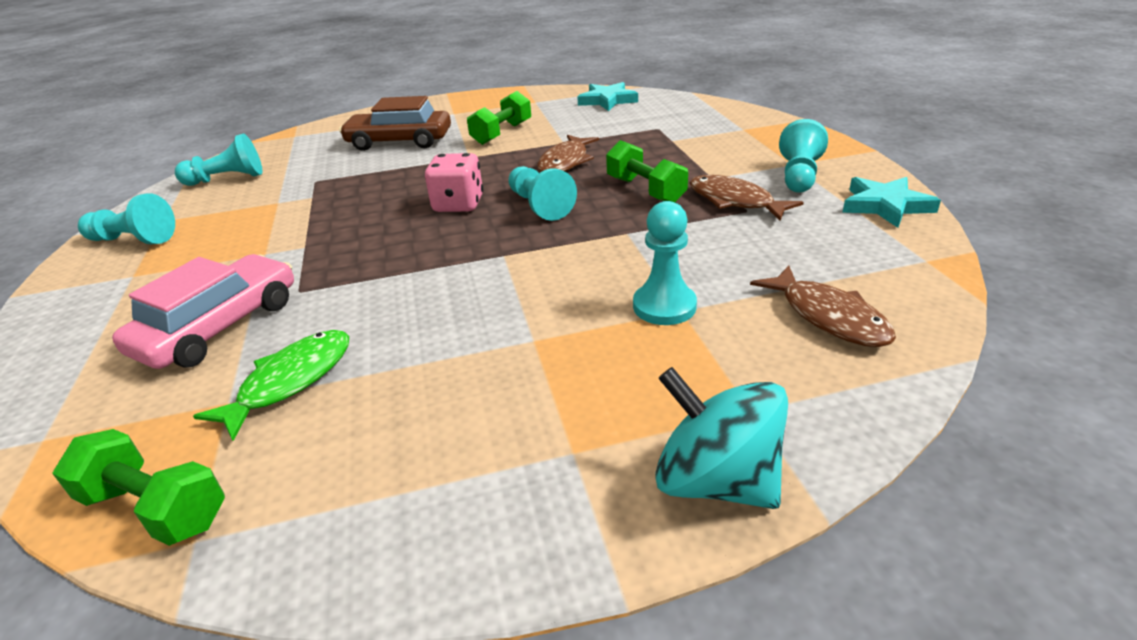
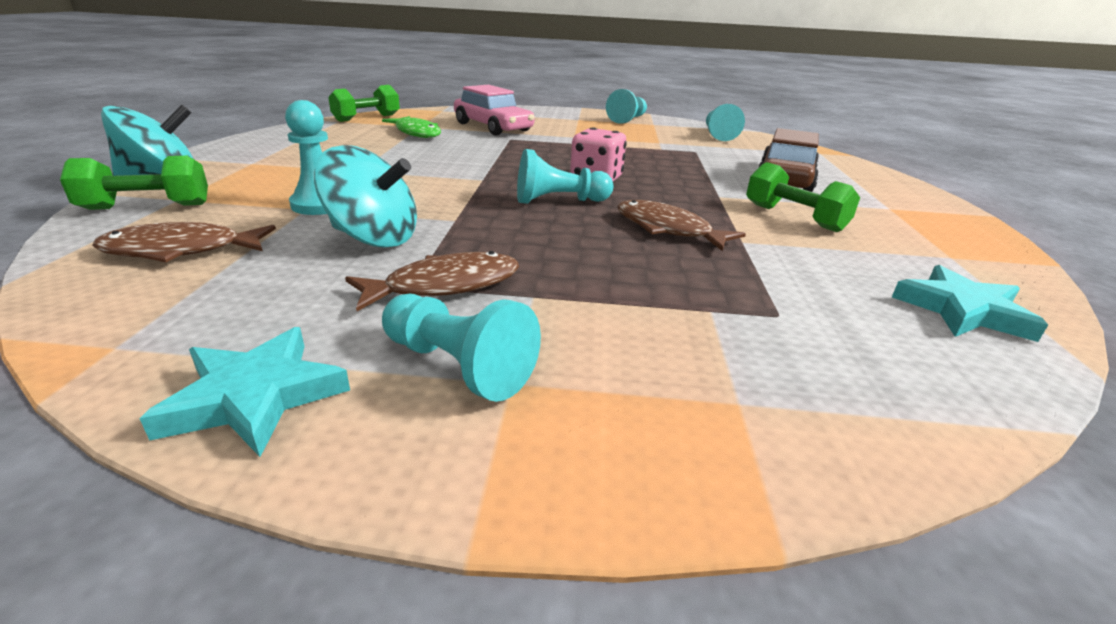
camera: 105 degrees right, 5 degrees down
green dumbbell [606,140,688,203] -> green dumbbell moved to [60,156,208,210]
none -> turquoise spinning top [314,145,417,248]

